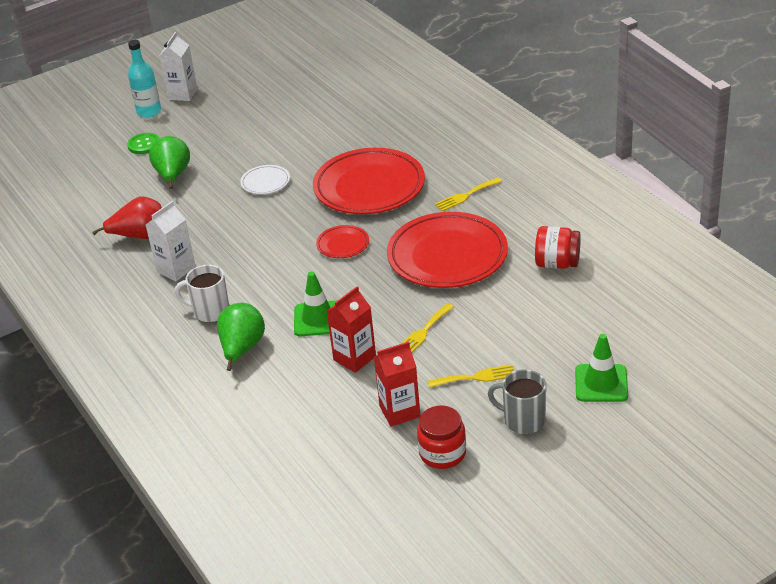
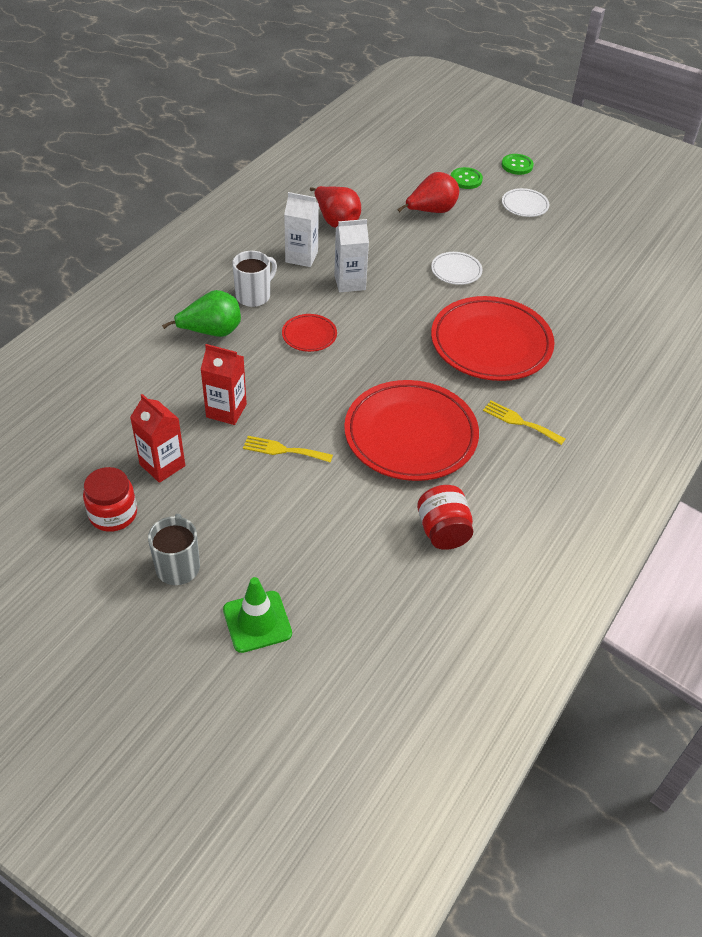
camera: 60 degrees right, 10 degrees up
turquoise bottle [128,40,161,117] -> green button [502,154,534,175]
green pear [149,136,190,189] -> red pear [397,172,459,213]
white carton [159,32,198,101] -> white carton moved to [334,219,369,292]
white mug [175,265,229,322] -> white mug turned 60 degrees clockwise [232,251,277,307]
green traffic cone [294,272,336,336] -> none
red plate [316,225,369,258] -> red plate moved to [282,314,337,352]
yellow fork [427,364,514,388] -> none
none -> white plate [502,188,549,217]

